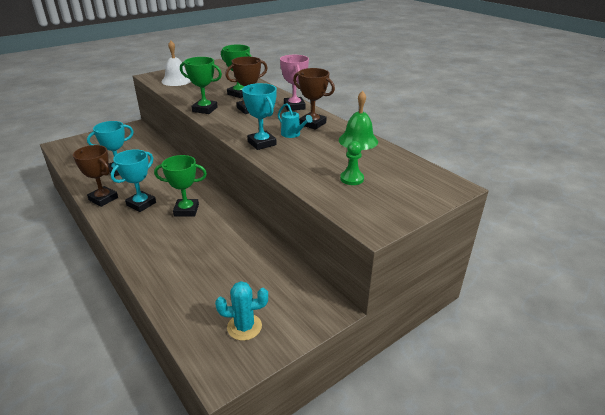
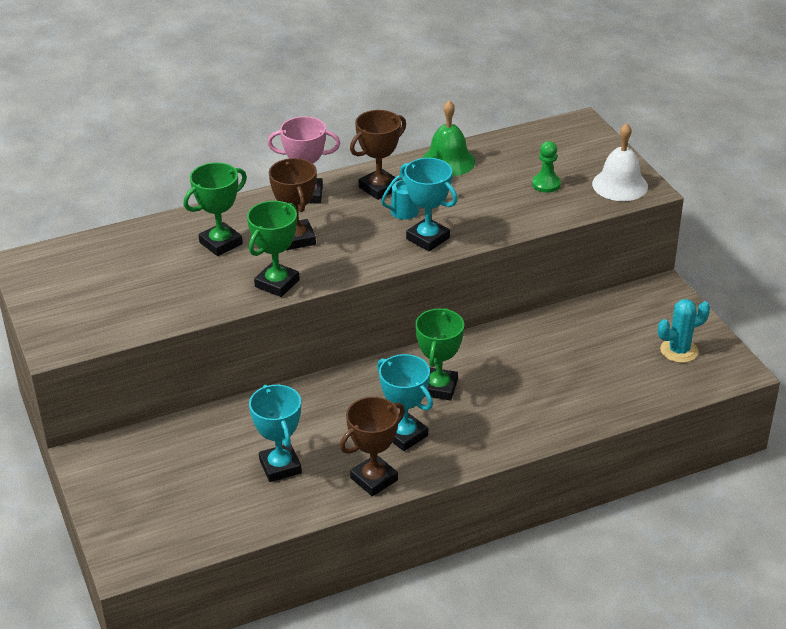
camera: 75 degrees left, 5 degrees up
white bell [162,41,191,86] -> white bell moved to [592,123,648,201]
turquoise cactus [215,281,268,341] -> turquoise cactus turned 60 degrees clockwise [658,299,710,363]
turquoise trophy [242,83,277,150] -> turquoise trophy turned 60 degrees clockwise [400,158,458,251]

